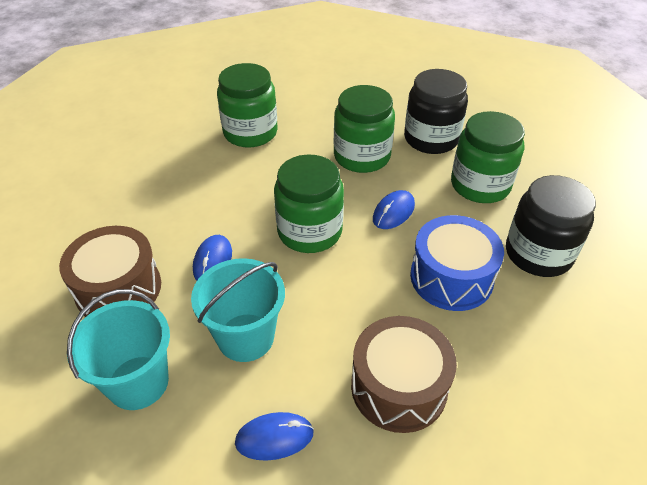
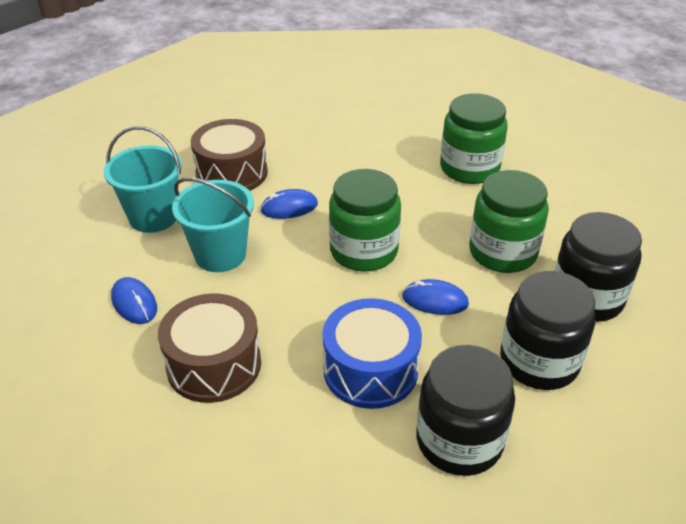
camera: 65 degrees right, 5 degrees down
green jar [451,111,525,203] -> black jar [500,271,596,390]

